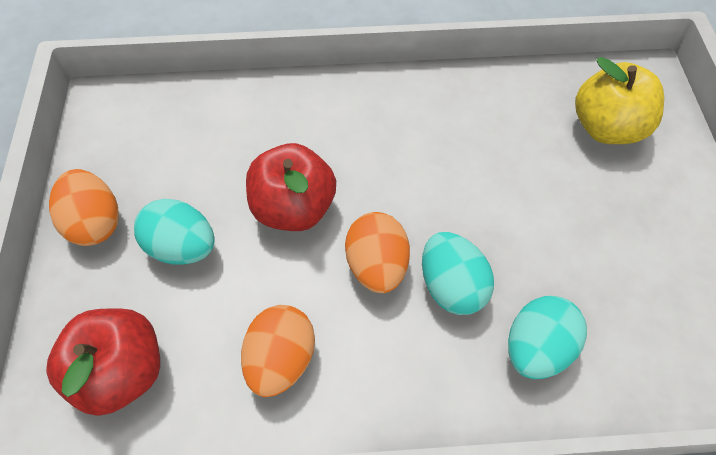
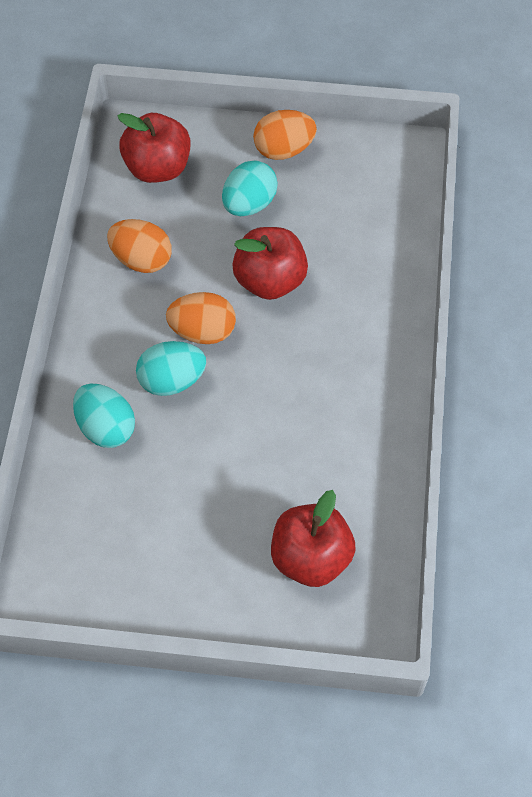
camera: 100 degrees right, 0 degrees up
yellow apple [575,57,664,144] -> red apple [271,490,356,587]

